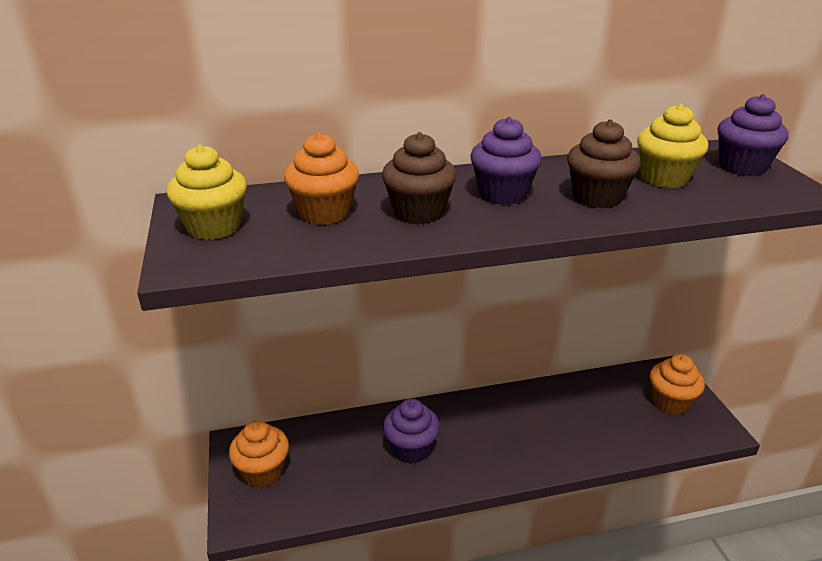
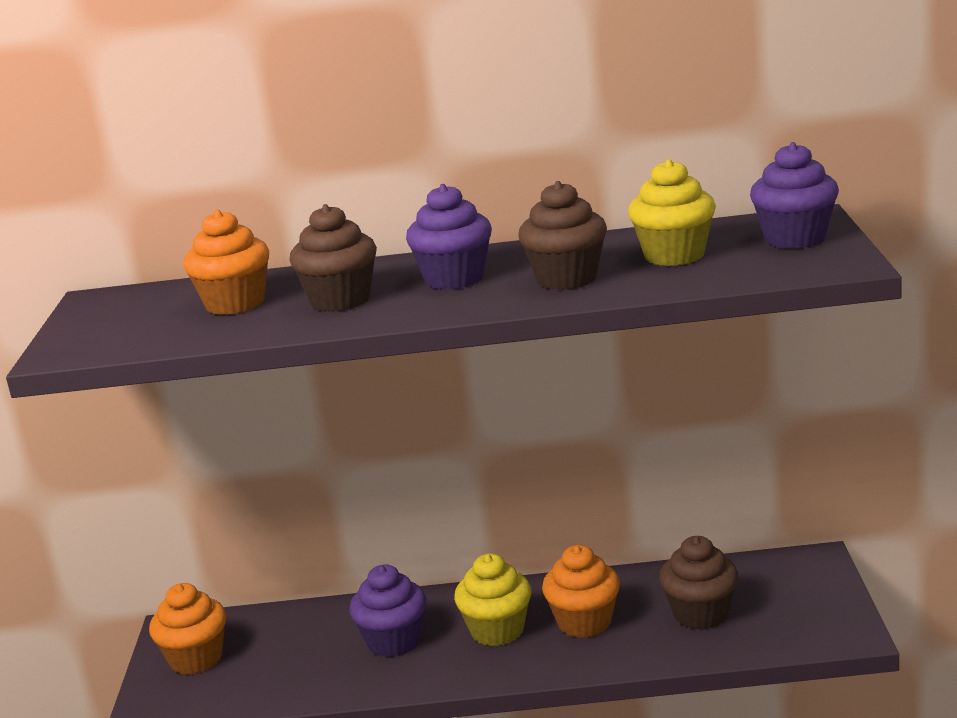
camera: 15 degrees right, 10 degrees down
yellow cupcake [167,145,247,240] -> yellow cupcake moved to [454,553,531,646]
orange cupcake [650,354,705,415] -> orange cupcake moved to [542,545,620,638]
none -> brown cupcake [659,536,738,630]

